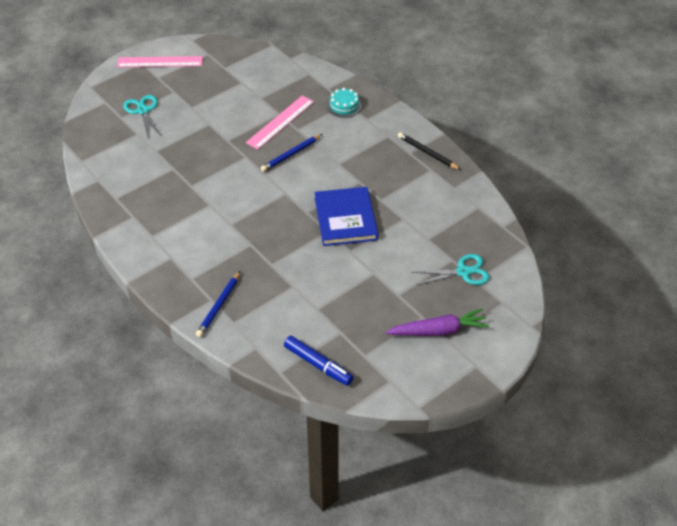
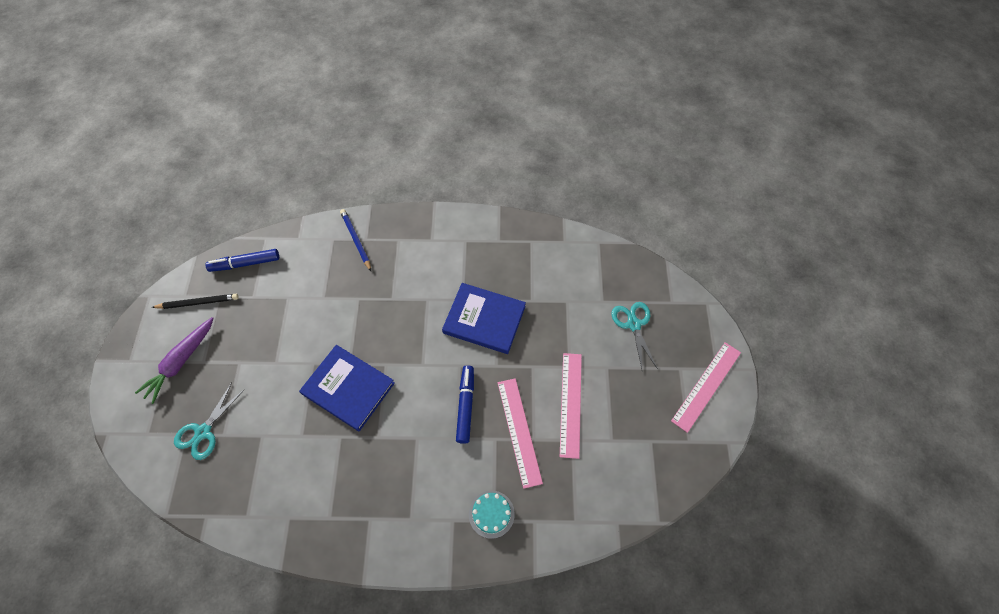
camera: 130 degrees right, 15 degrees up
turquoise scissors [123,95,161,139] -> turquoise scissors turned 120 degrees counterclockwise [612,302,658,369]
blue pencil [261,134,322,172] -> blue marker [456,365,474,444]
black pencil [398,132,461,170] -> black pencil moved to [151,294,238,309]
none -> blue book [442,283,526,354]
none -> pink ruler [560,353,582,459]

